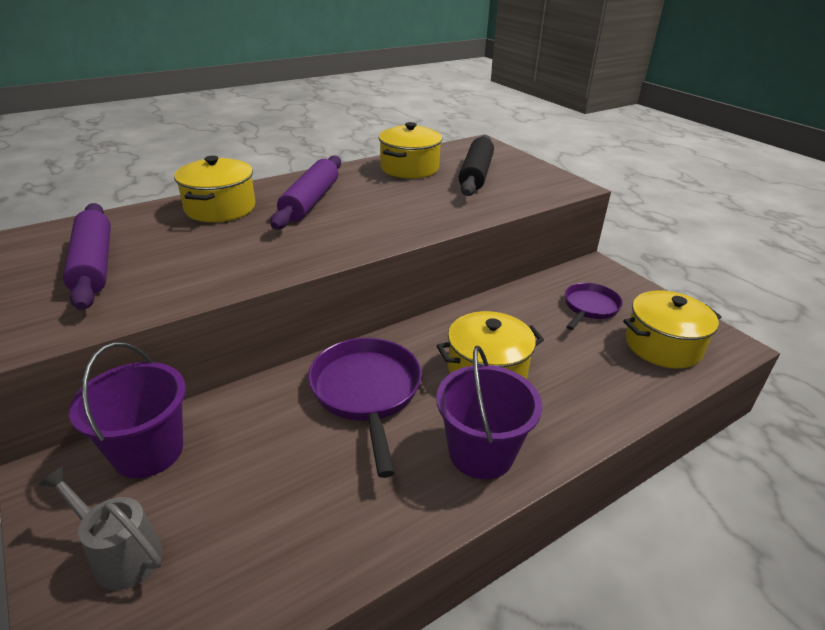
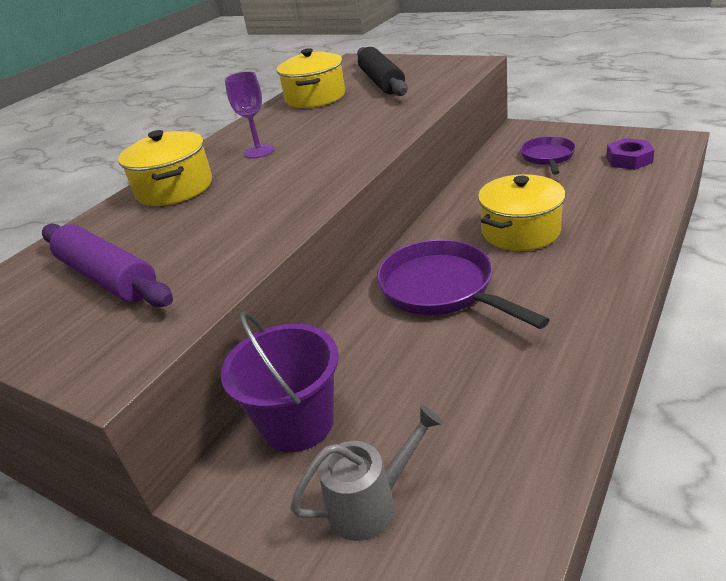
camera: 20 degrees left, 0 degrees up
grey watering can [38,466,163,590] -> grey watering can turned 150 degrees clockwise [290,405,443,541]
purple rolling pin [270,155,341,229] -> purple goblet [225,71,274,159]
purple bucket [436,346,542,479] -> none
yellow pot [623,290,721,369] -> purple nut [606,138,655,170]

